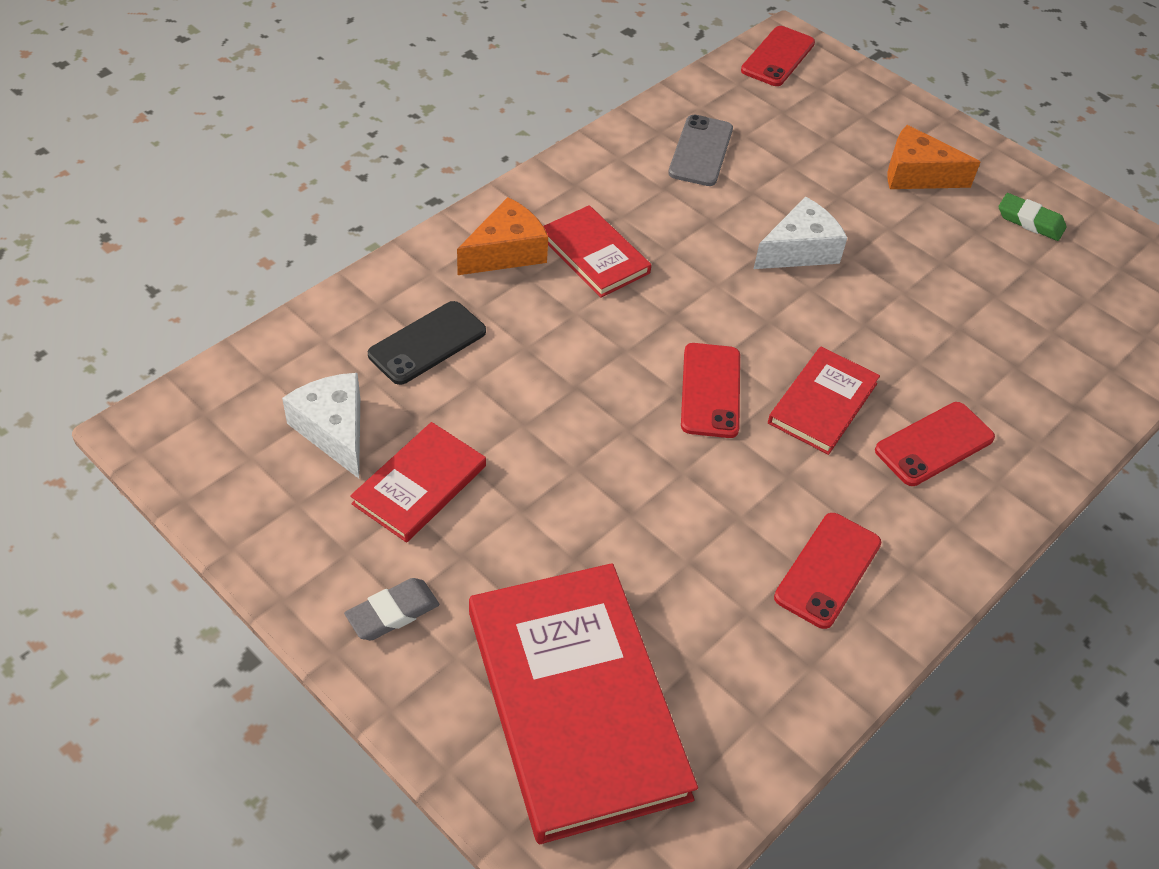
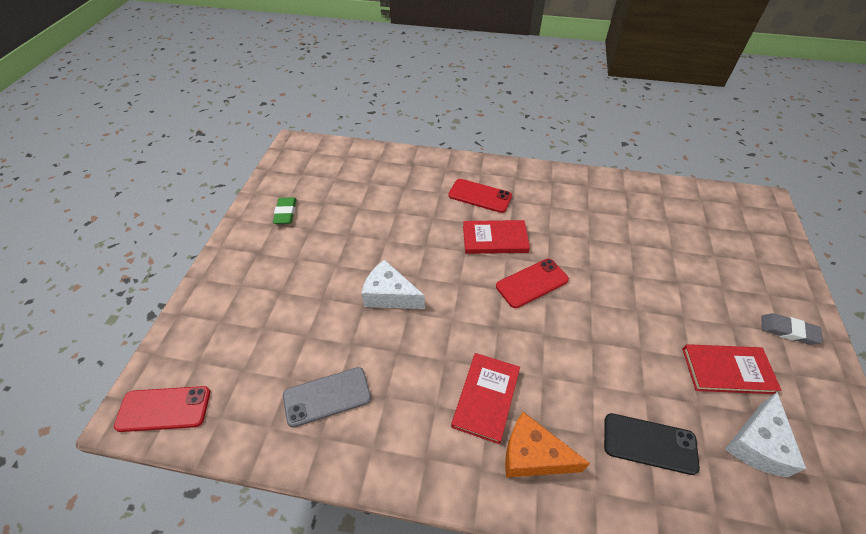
camera: 120 degrees left, 0 degrees up
red book [469,563,698,844] -> none
red phone [774,513,881,629] -> none
orange cheese [887,125,980,189] -> none

